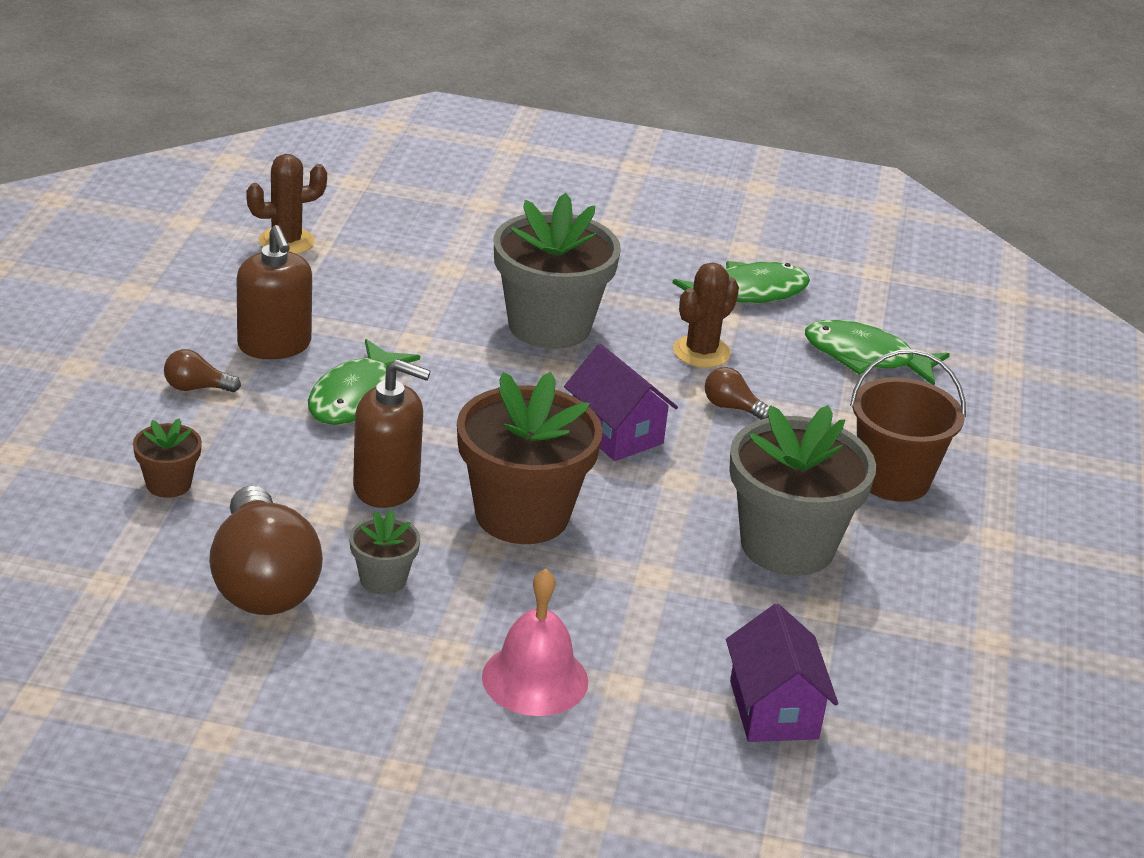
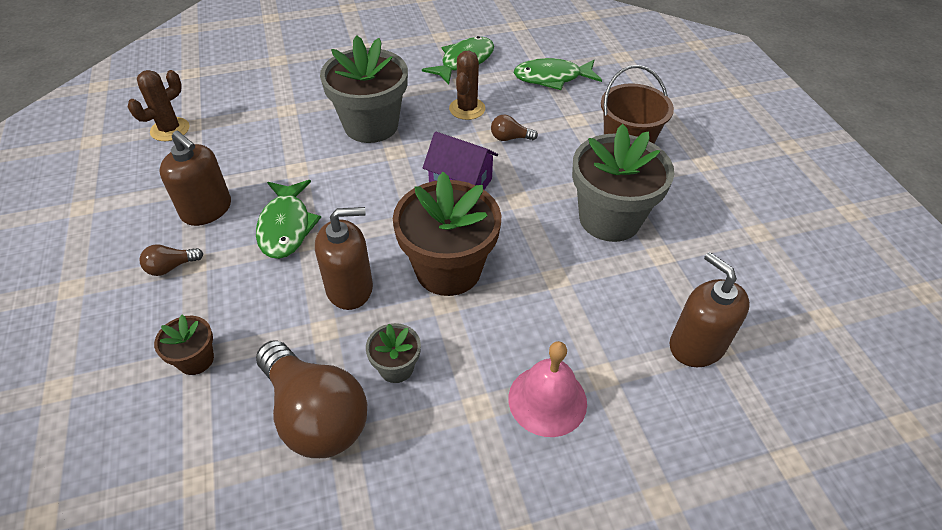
camera: 25 degrees left, 15 degrees up
purple house [726,604,838,742] -> brown soap dispenser [670,252,750,367]

